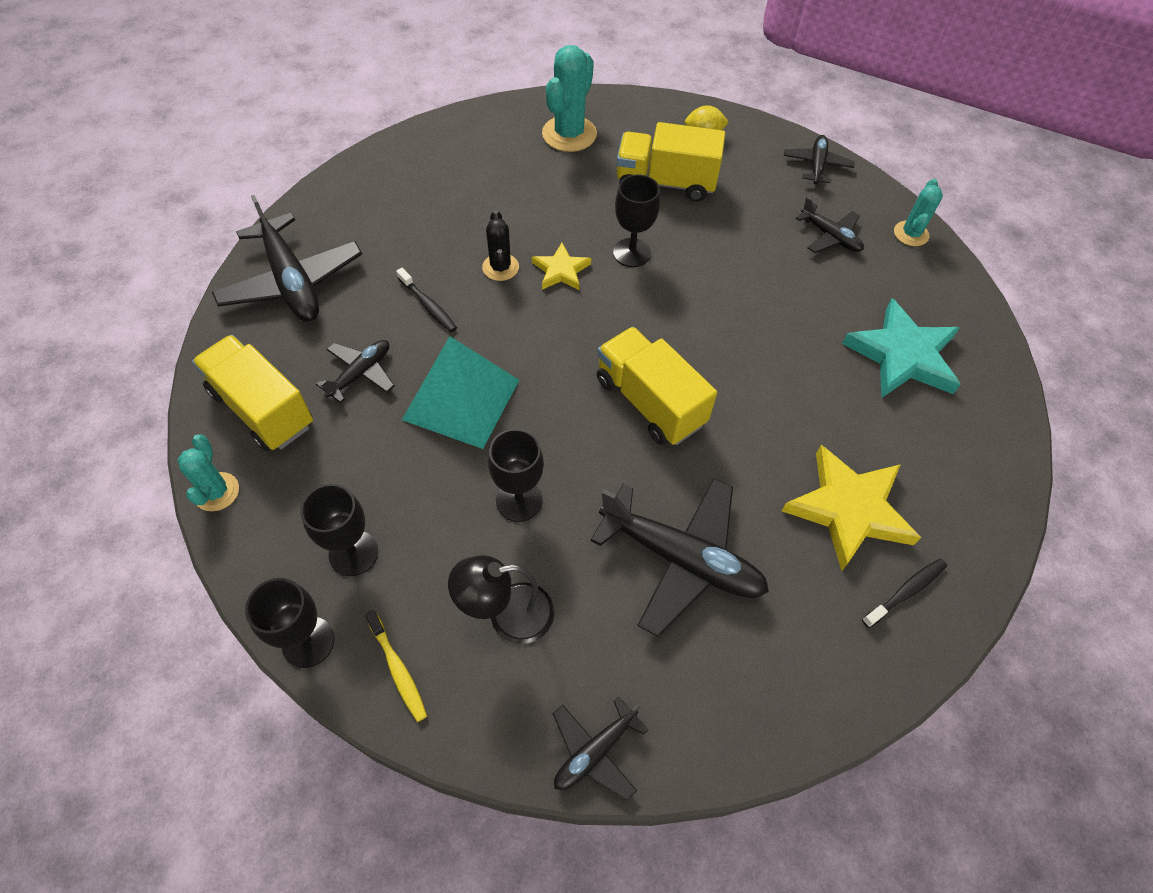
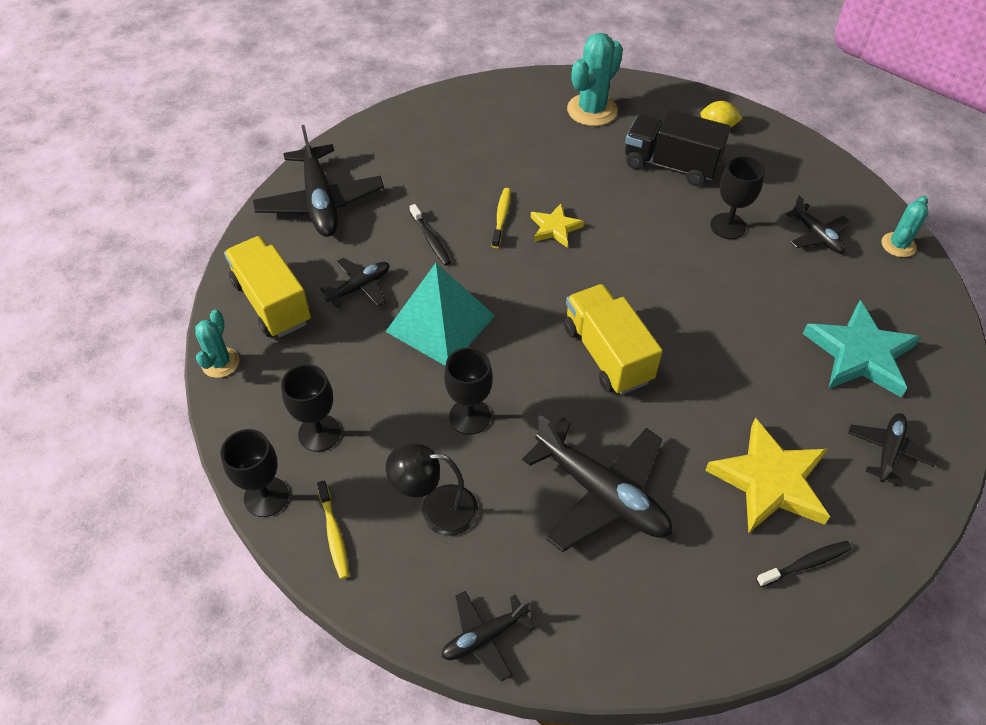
camera: 15 degrees right, 5 degrees down
black cactus [482,210,519,281] -> yellow toothbrush [492,188,511,248]
black goblet [613,175,660,267] -> black goblet moved to [710,156,765,239]
yellow truck [617,122,725,202] -> black truck [625,110,730,186]
black plane [784,135,855,184] -> black plane moved to [848,413,937,485]

